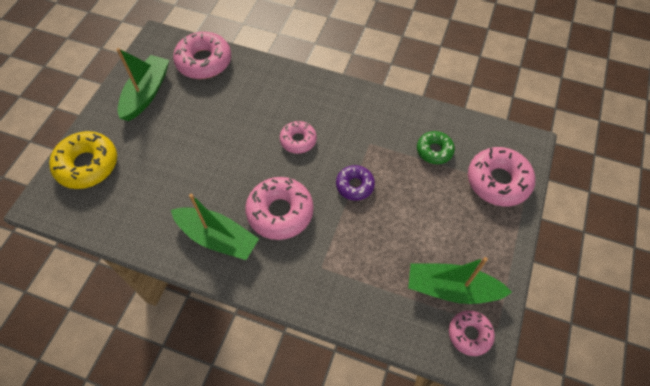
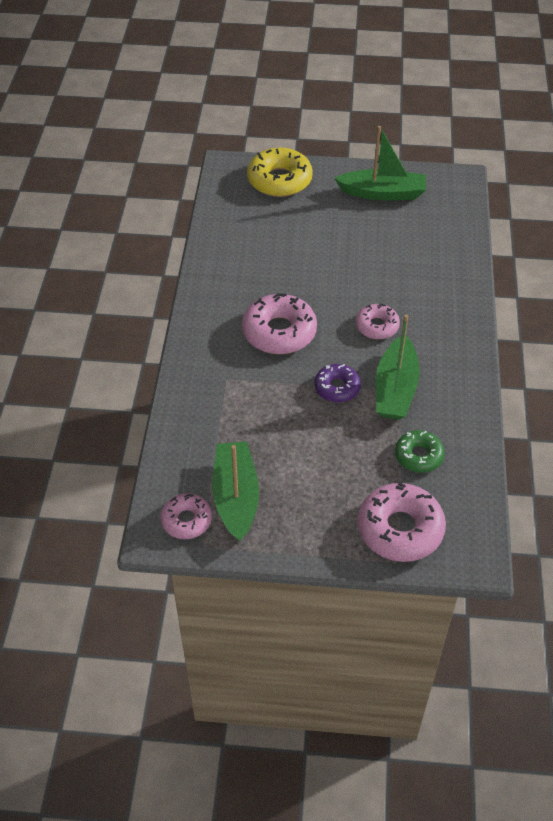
camera: 75 degrees right, 10 degrees down
green boat [171,194,259,260] -> green boat moved to [376,314,420,420]
pink donut [173,32,231,79] -> none

